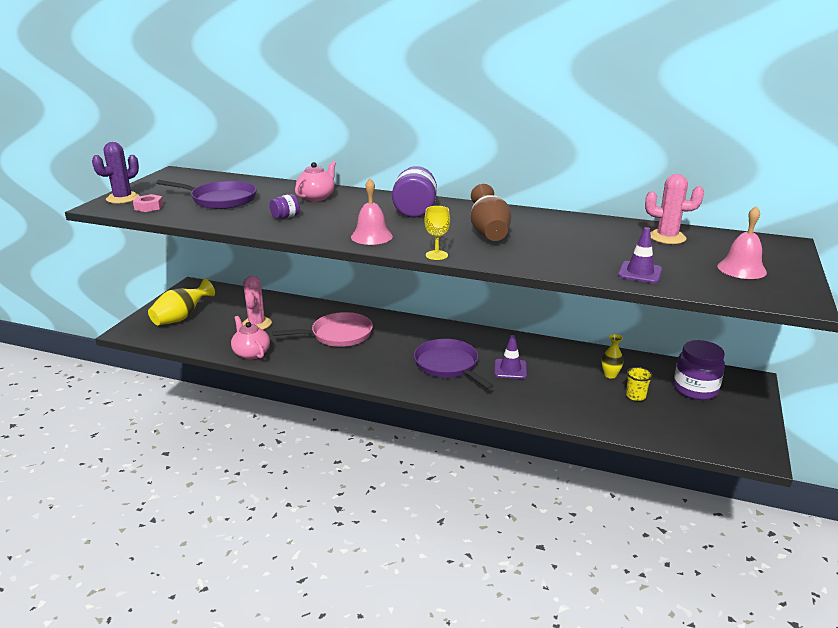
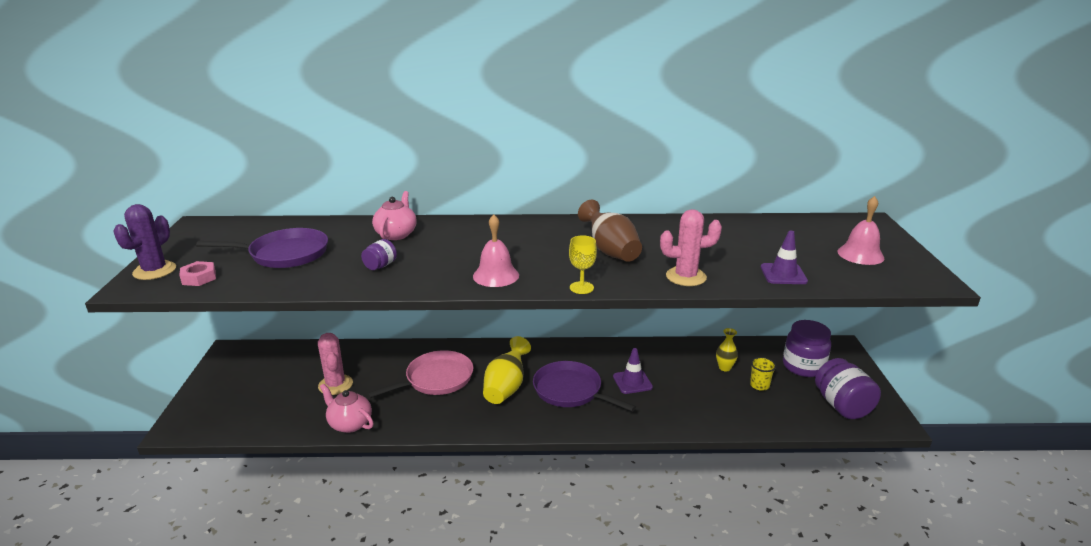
camera: 20 degrees left, 0 degrees up
yellow vase [148,279,215,325] -> yellow vase moved to [483,336,531,404]
purple jar [392,166,437,218] -> purple jar moved to [815,358,881,419]
pink cactus [645,174,704,244] -> pink cactus moved to [660,209,722,286]

